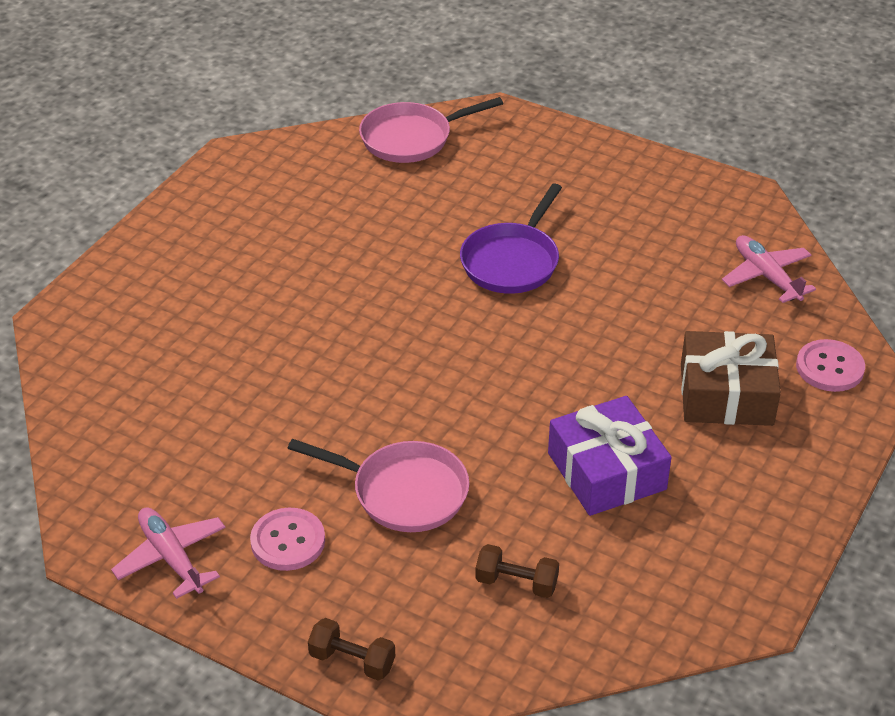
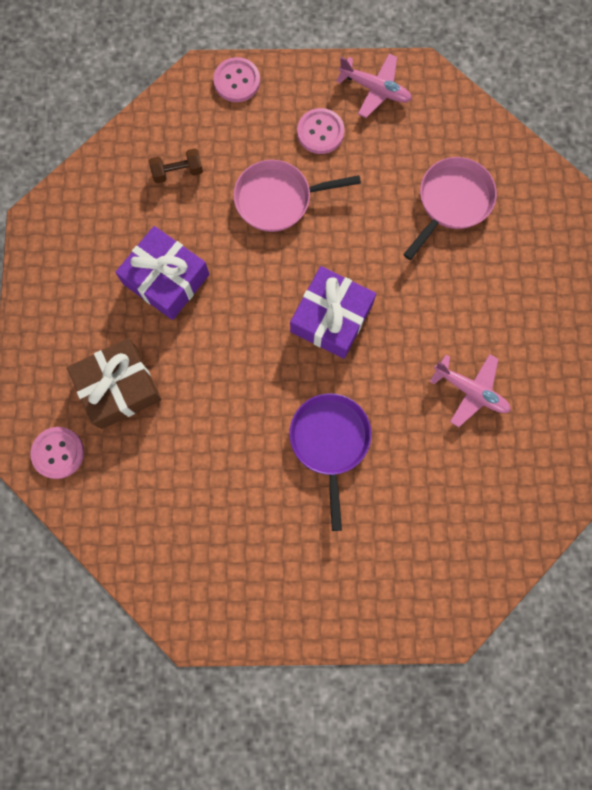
camera: 150 degrees right, 35 degrees up
brown dumbbell [308,618,395,681] -> pink button [213,57,260,102]
pink pan [359,97,503,163] -> pink pan moved to [403,157,497,260]
pink plane [722,235,816,303] -> pink plane moved to [430,354,511,427]
none -> purple gift [290,266,376,359]

